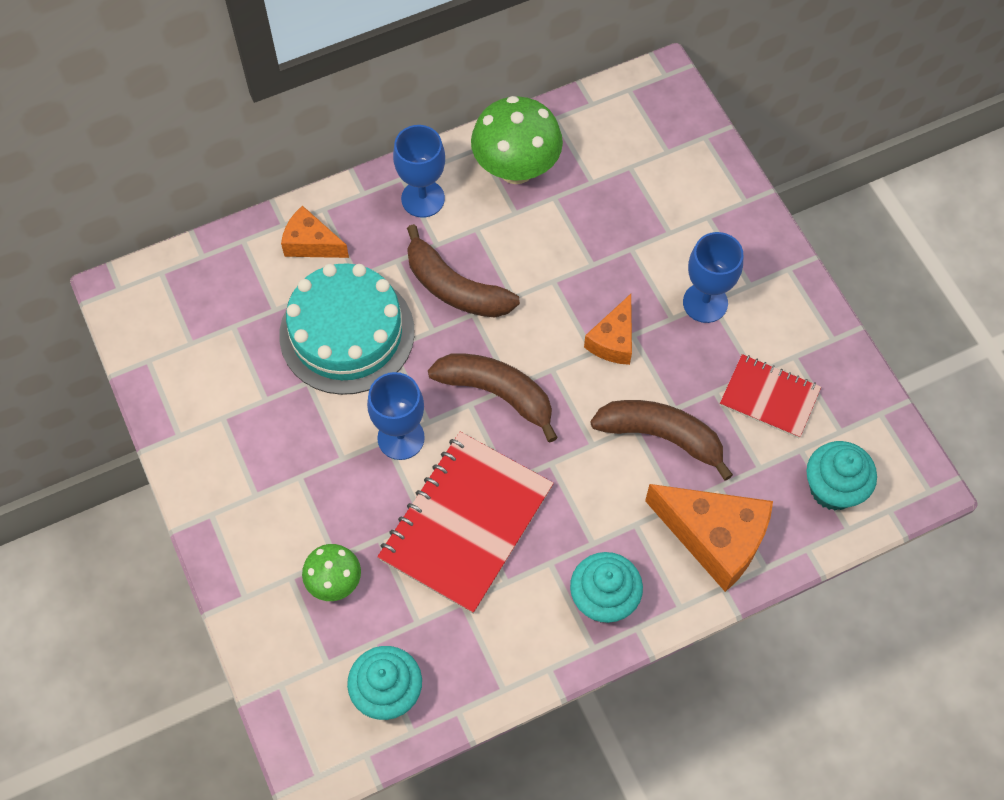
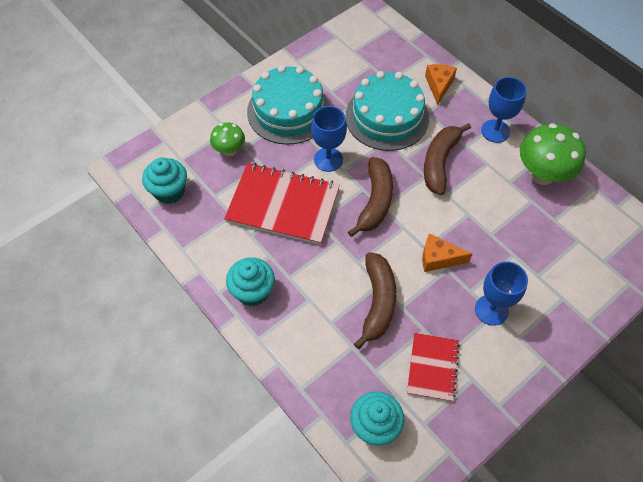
camera: 75 degrees right, 5 degrees down
orange cheese [645,484,773,592] -> none
none -> turquoise cake [247,65,330,145]

